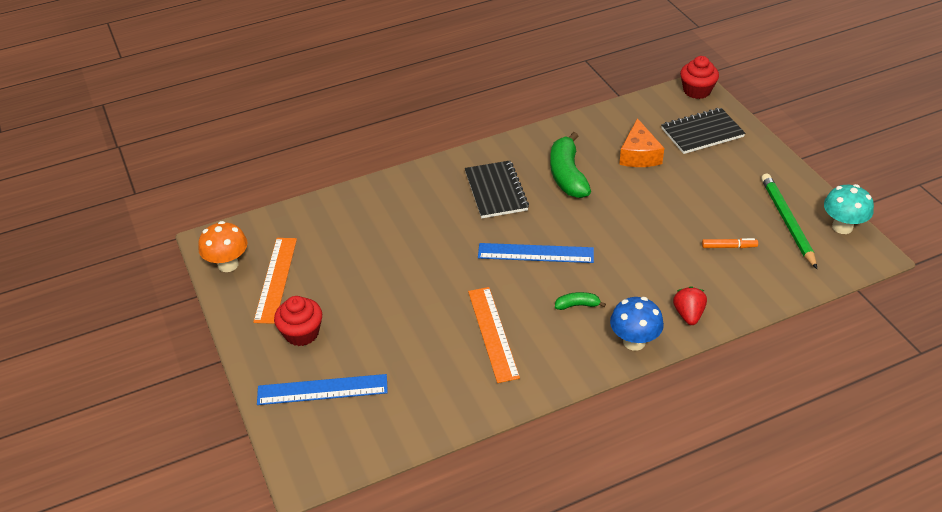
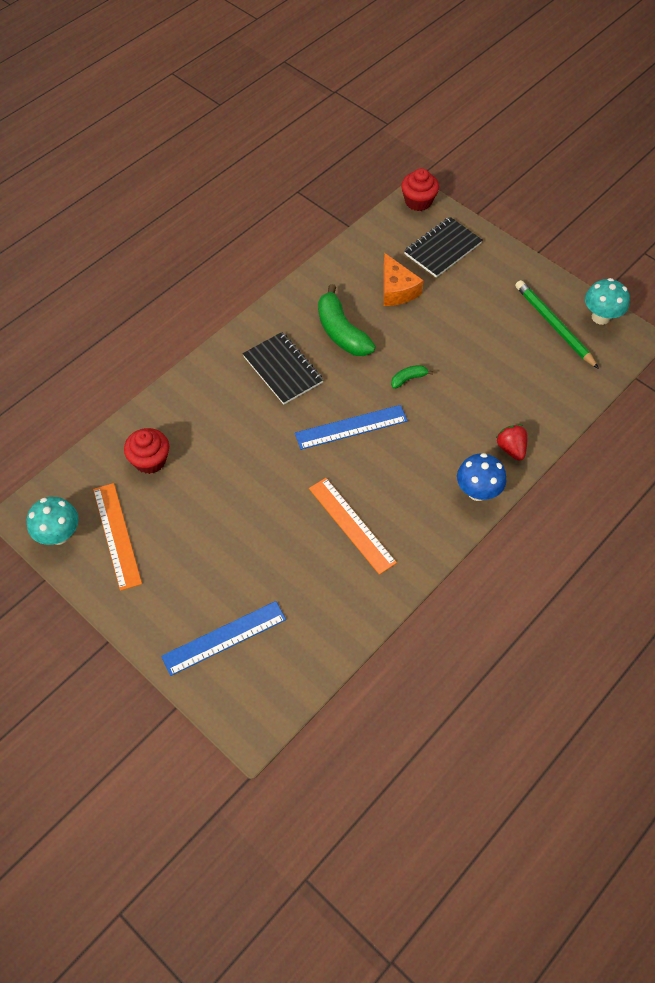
camera: 25 degrees left, 15 degrees up
orange mushroom [198,221,247,272] -> turquoise mushroom [27,497,79,545]
red cupcake [274,296,322,346] -> red cupcake moved to [124,428,169,474]
green banana [555,292,606,310] -> green banana moved to [391,365,433,389]
orange marker [702,238,758,248] -> none

